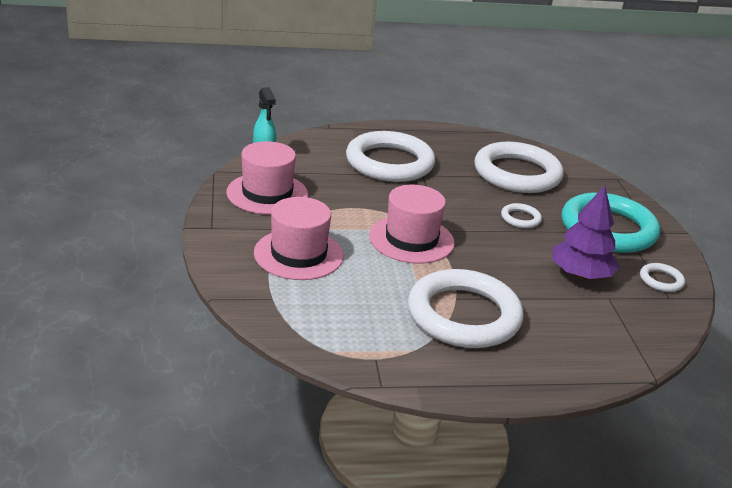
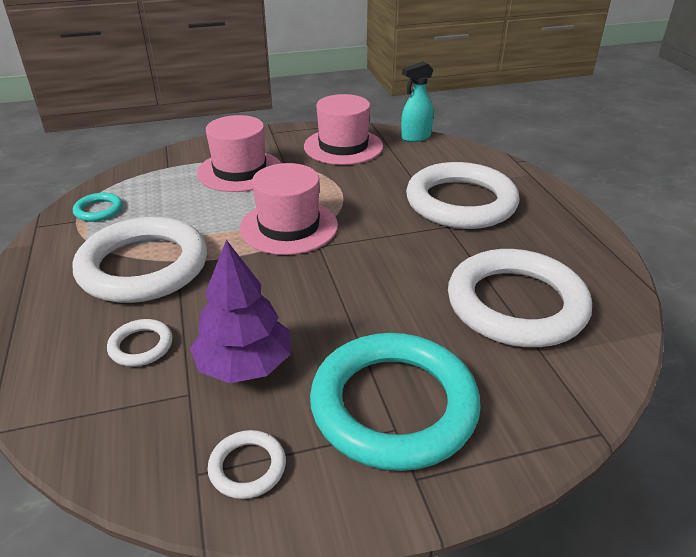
camera: 85 degrees right, 5 degrees up
white ring [501,203,542,228] -> white ring moved to [107,319,173,366]
none -> turquoise ring [73,193,123,222]

